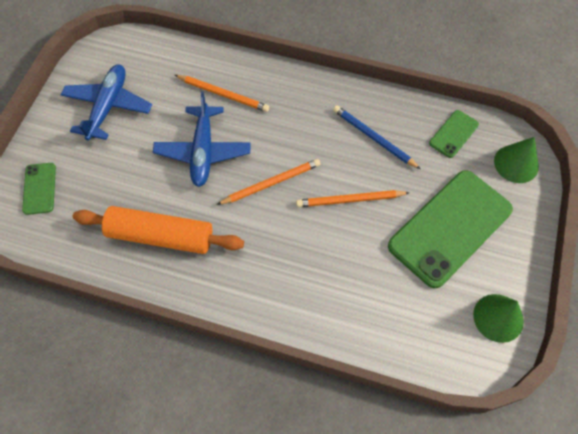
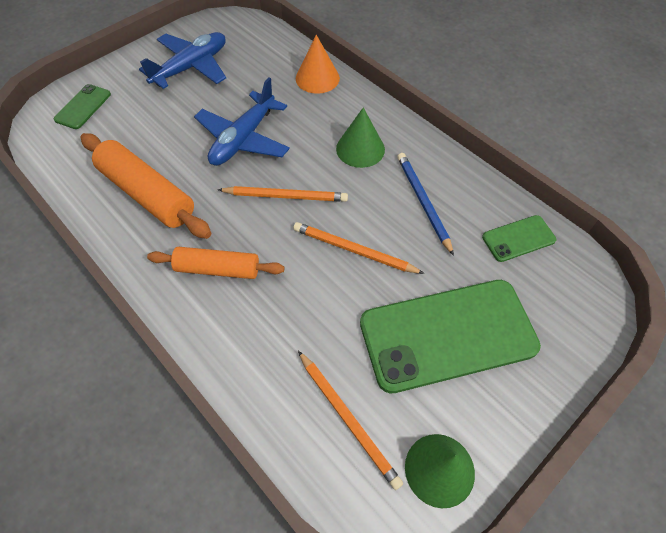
camera: 30 degrees right, 5 degrees down
orange pencil [175,75,269,112] -> orange pencil moved to [298,351,403,490]
green cone [494,137,539,183] -> green cone moved to [336,107,385,168]
none -> orange rolling pin [147,247,285,279]
none -> orange cone [296,35,340,94]

